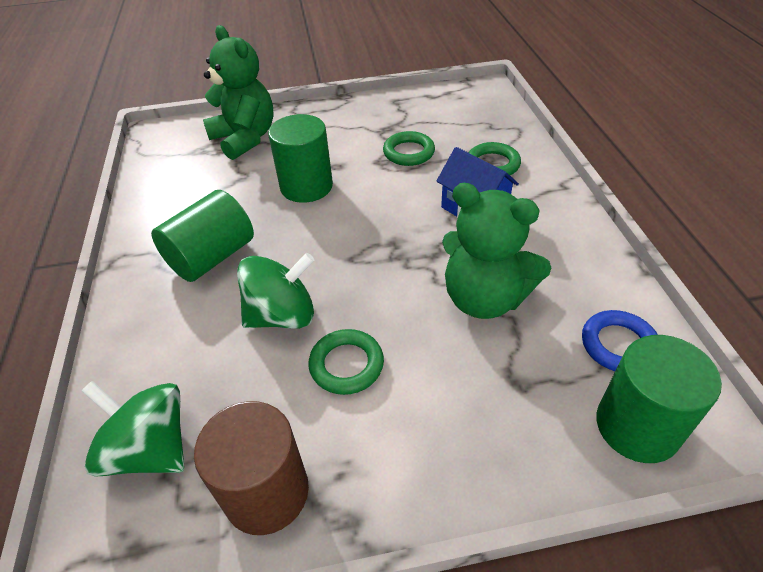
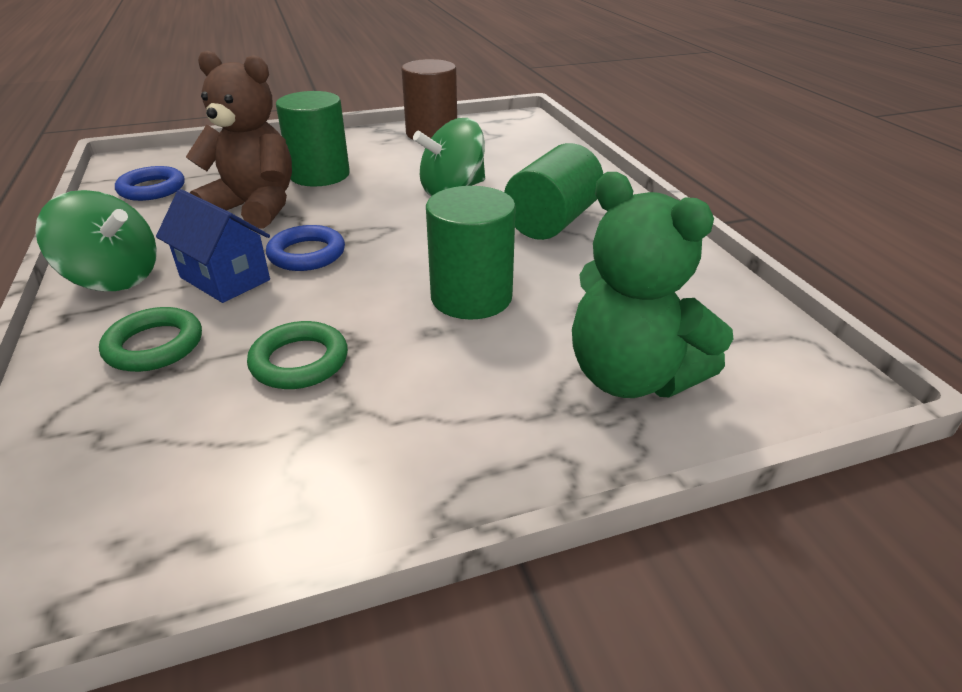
camera: 170 degrees right, 10 degrees down
green spinning top [81,381,184,477] -> green spinning top moved to [35,190,157,291]
green ring [308,329,384,395] -> none
green teddy bear [442,183,551,319] -> brown teddy bear [186,50,292,229]
green cylinder [596,335,722,463] -> green cylinder moved to [276,91,350,187]
none -> blue ring [266,225,345,271]

